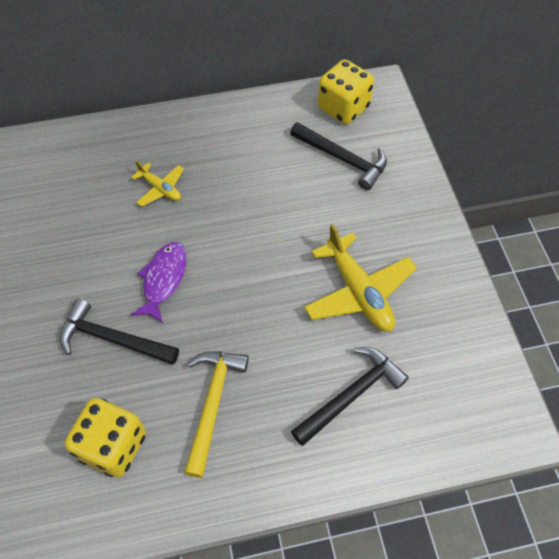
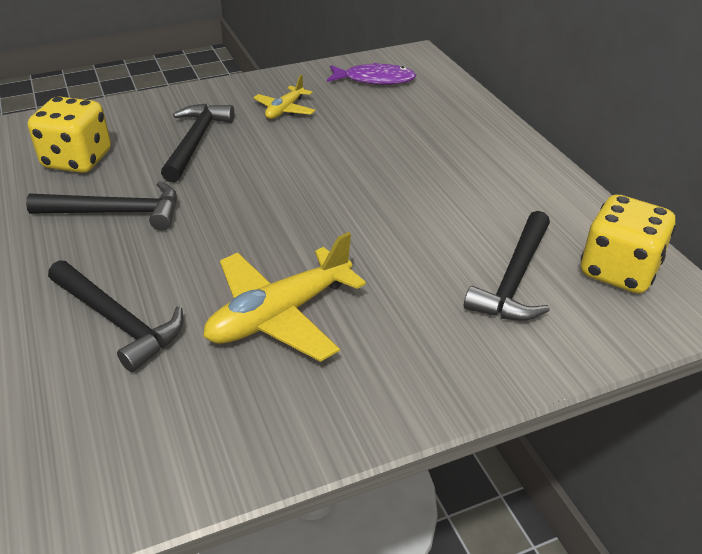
camera: 80 degrees right, 20 degrees down
yellow plane [131,160,184,207] -> yellow plane moved to [253,75,316,119]
purple fish [131,242,187,323] -> purple fish moved to [327,62,417,85]
yellow hammer [184,351,249,478] -> black hammer [26,181,177,231]

